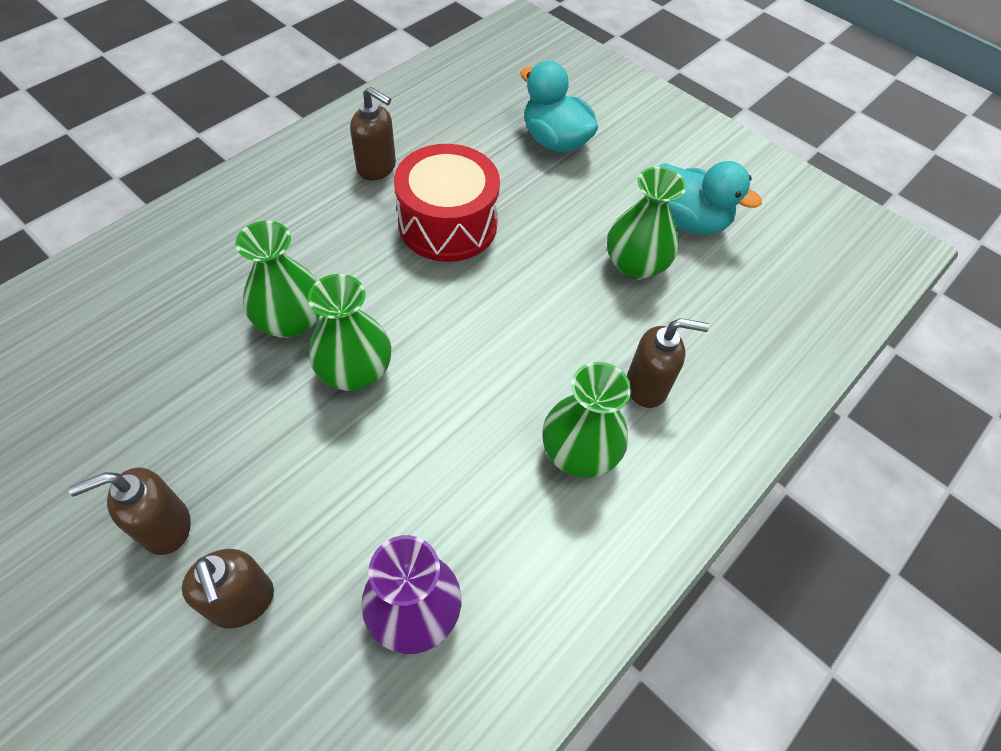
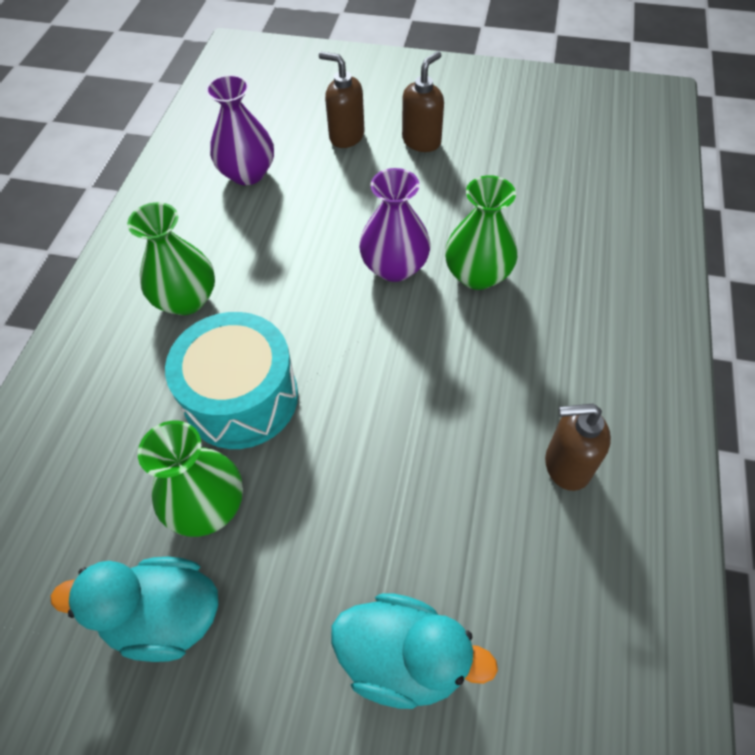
camera: 155 degrees right, 0 degrees up
green vase [308,274,391,391] -> purple vase [359,168,431,282]
red drum [394,144,500,262] -> none
brown soap dispenser [627,318,709,408] -> none
none -> turquoise drum [165,312,298,449]

